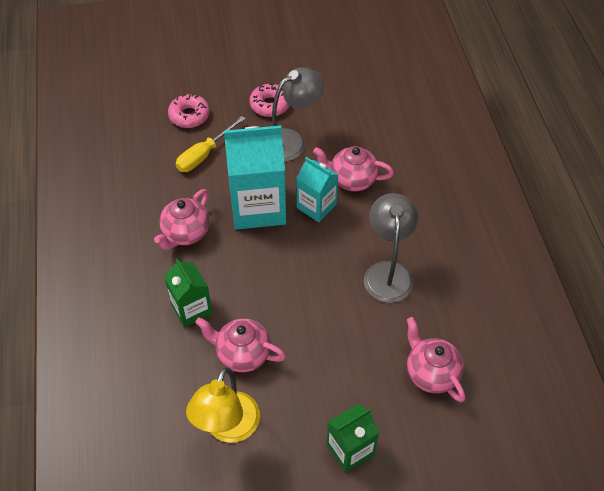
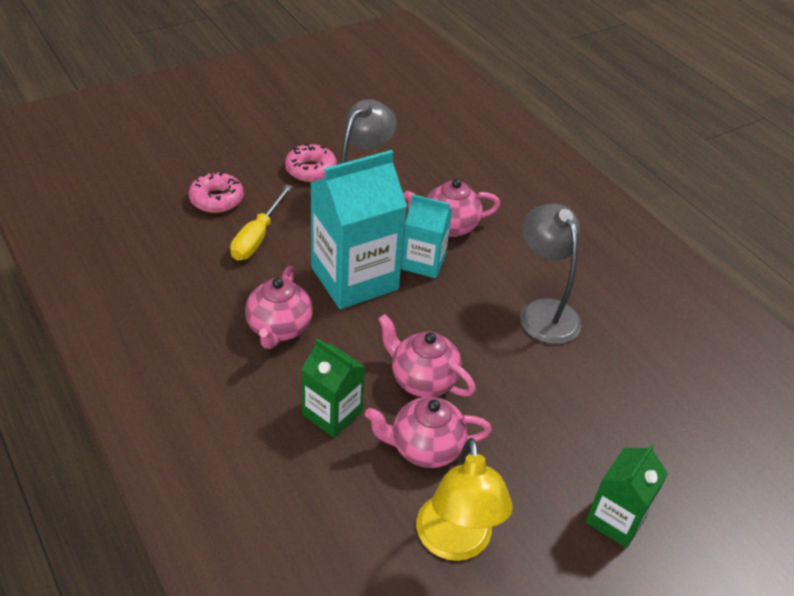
camera: 25 degrees left, 10 degrees down
pink teapot [407,317,465,402] -> pink teapot moved to [378,314,476,397]

